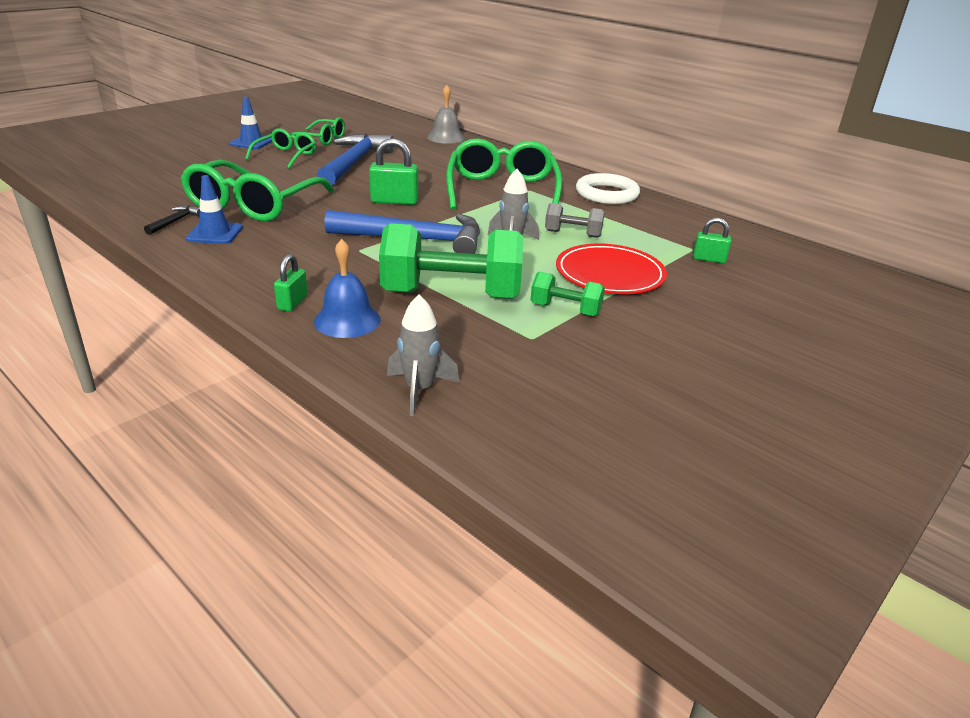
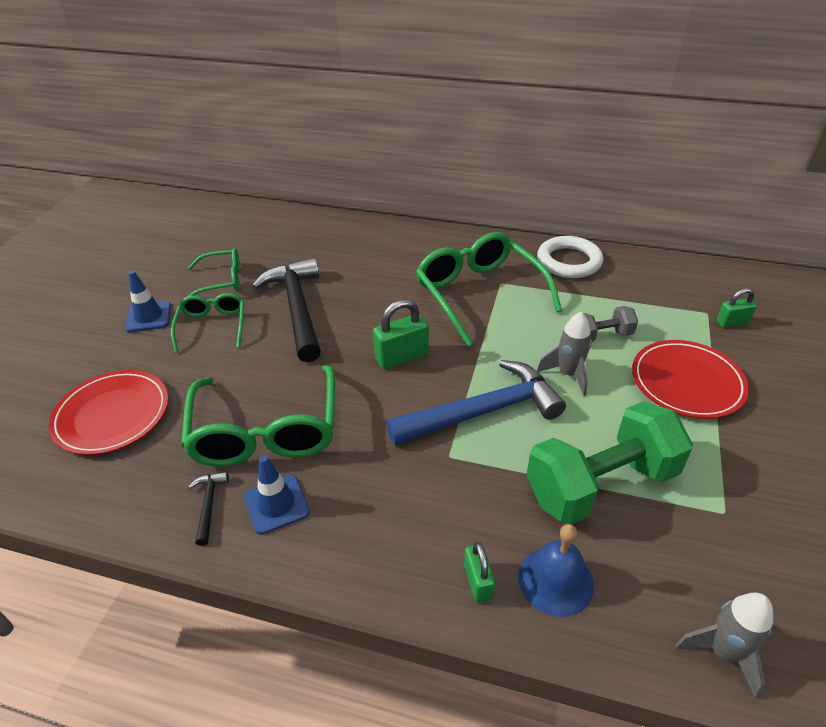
camera: 25 degrees left, 10 degrees up
blue hammer [317,133,394,185] -> black hammer [252,258,321,362]
grey bell [427,85,465,144] -> none
green dumbbell [531,271,605,317] -> none
none -> red plate [49,370,168,455]

